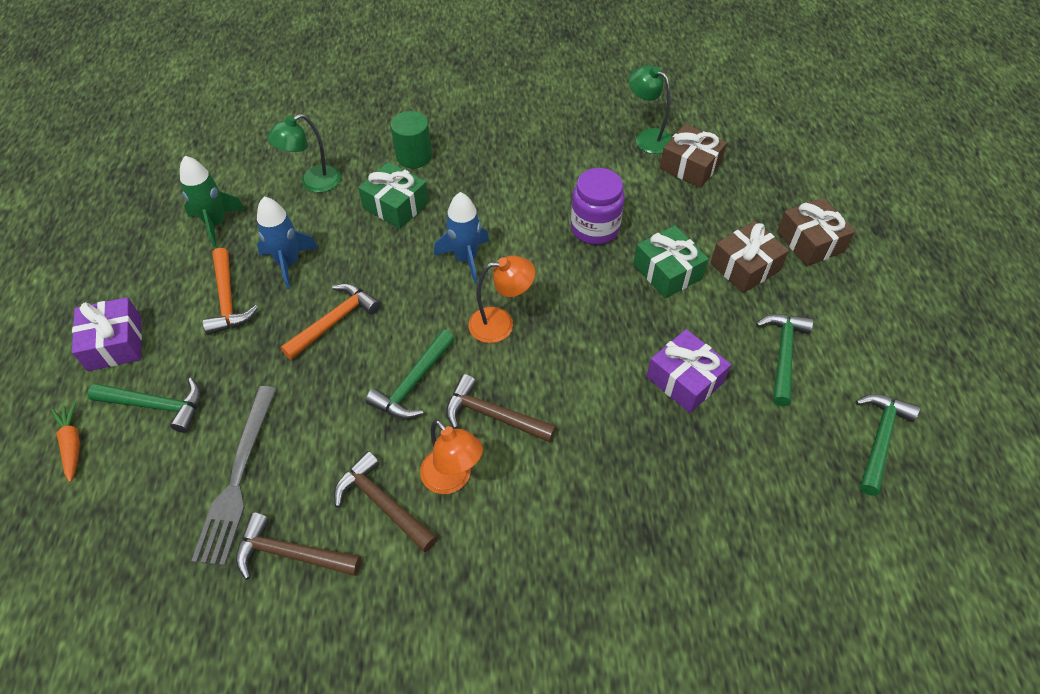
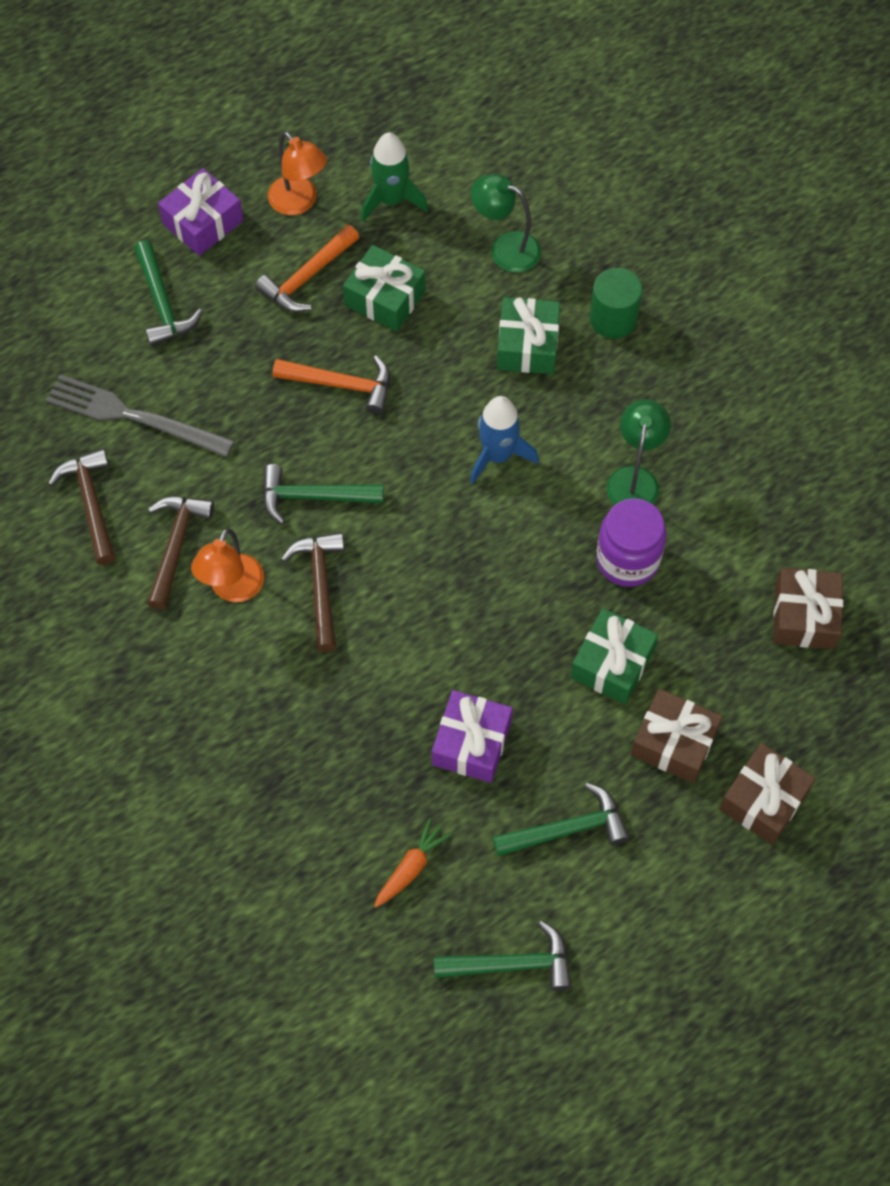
camera: 60 degrees right, 10 degrees up
orange carrot [51,402,80,482] -> orange carrot moved to [374,818,452,908]
grey fork [191,386,276,566] -> grey fork turned 45 degrees clockwise [46,375,234,457]
blue rocket [257,197,319,289] -> green gift [343,245,426,331]
orange lamp [468,255,535,343] -> orange lamp moved to [268,132,327,215]
green lamp [629,65,672,154] -> green lamp moved to [607,399,671,505]

